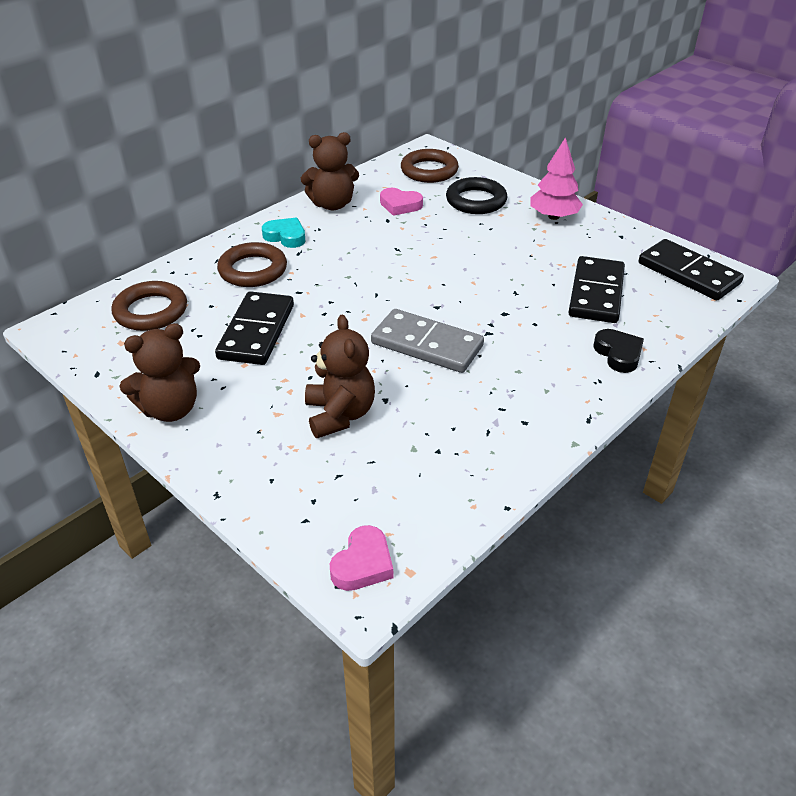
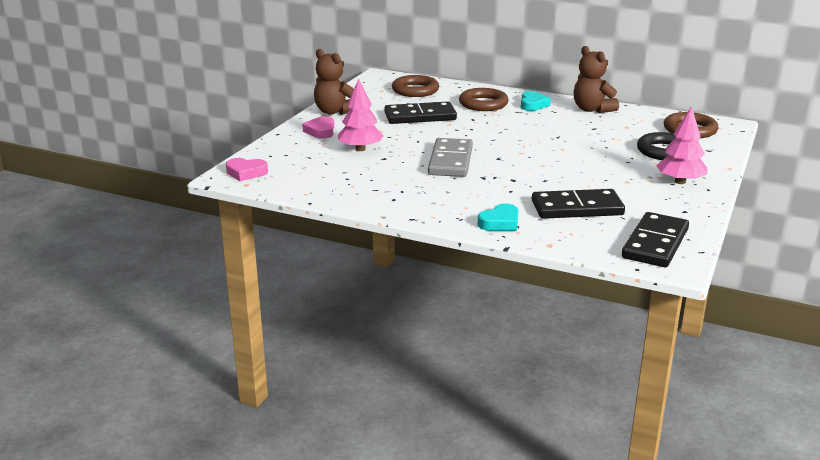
camera: 70 degrees right, 15 degrees down
brown teddy bear [305,315,375,438] -> pink tree [338,79,383,151]
pink heart [380,188,423,216] -> pink heart moved to [302,116,334,139]
black heart [593,329,644,373] -> turquoise heart [478,204,519,231]

